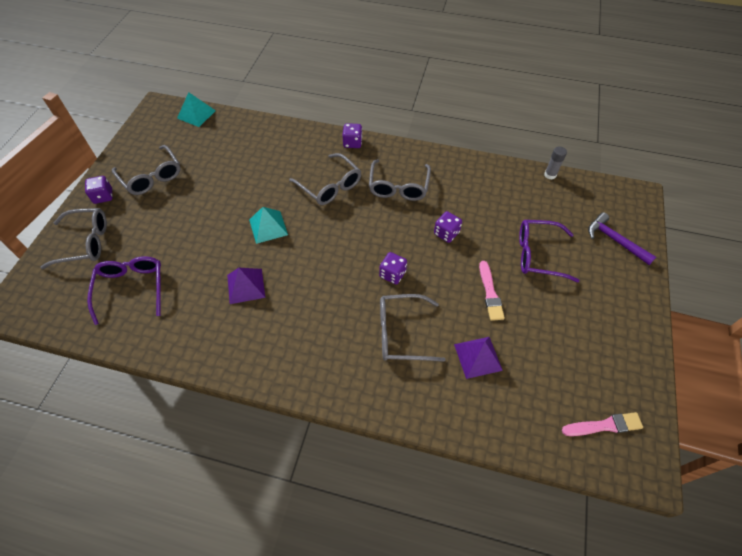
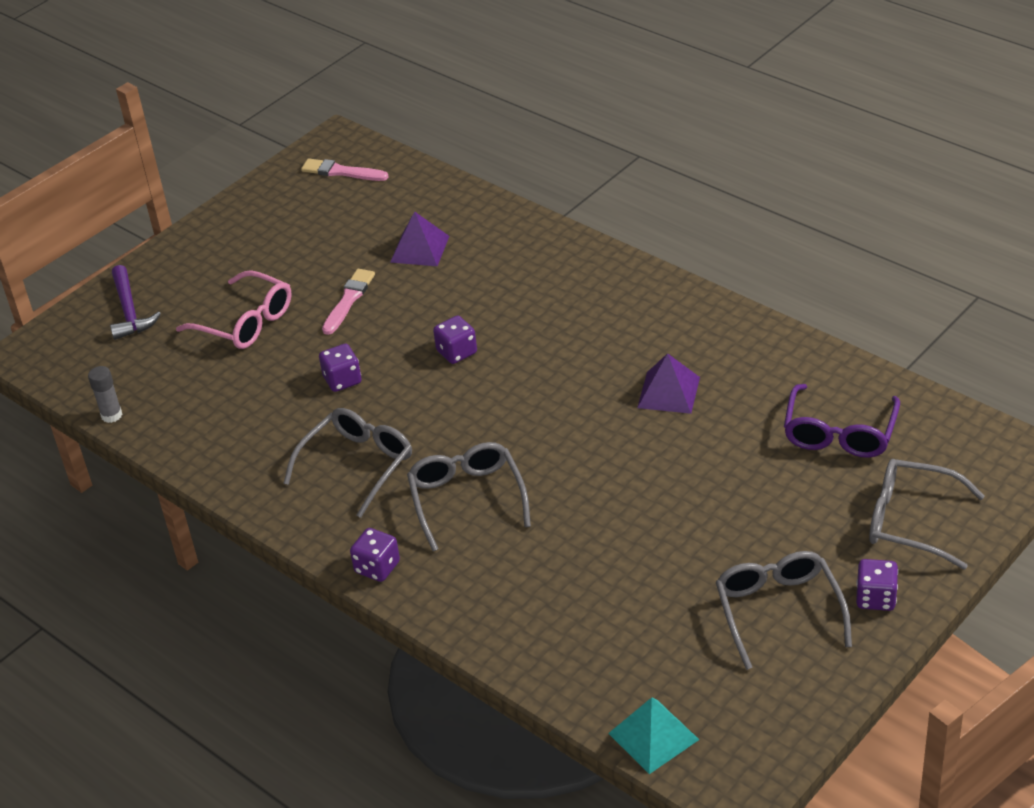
camera: 150 degrees left, 15 degrees down
turquoise pyramid [249,207,288,244] -> none
grey glasses [380,294,445,362] -> none
purple glasses [519,220,579,282] -> pink glasses [176,270,292,349]

